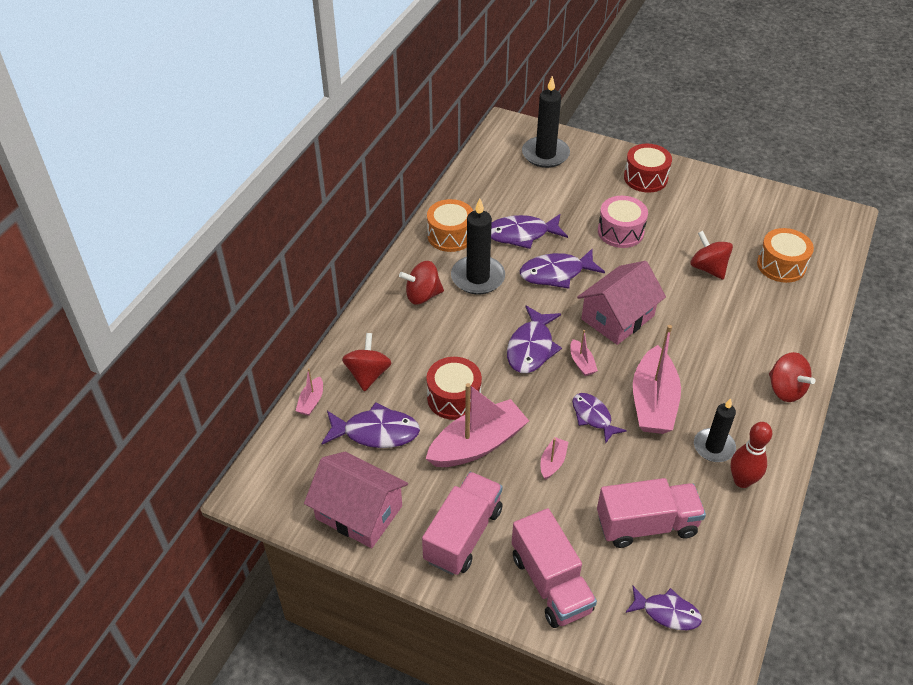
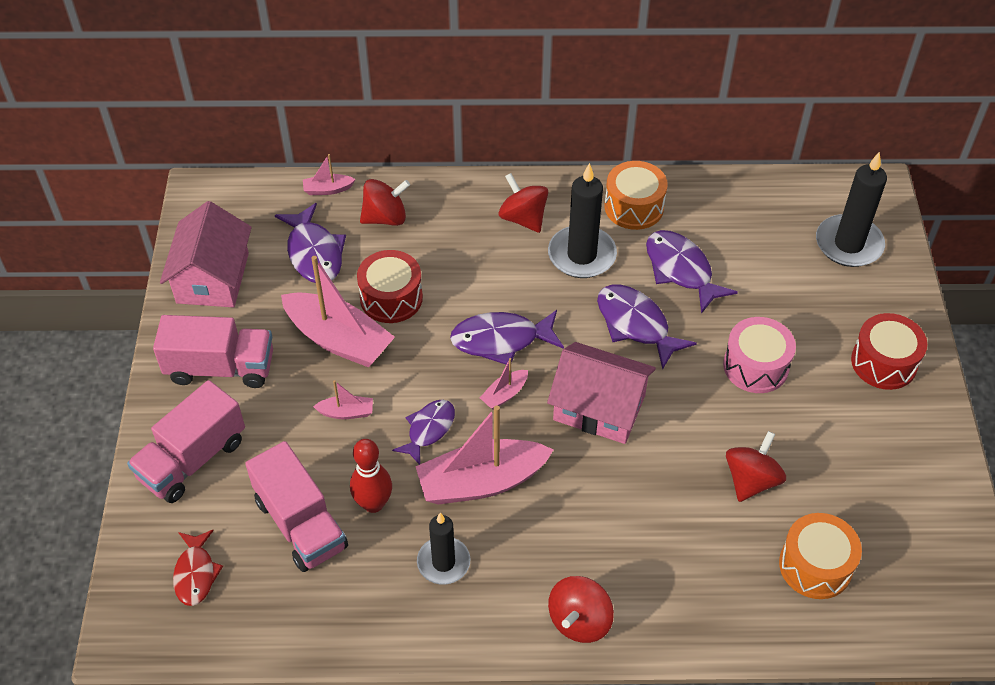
camera: 65 degrees right, 5 degrees up
purple fish [625,586,702,630] -> red fish [173,530,223,606]
red bowling pin [731,422,772,488] -> red bowling pin moved to [350,439,392,513]

